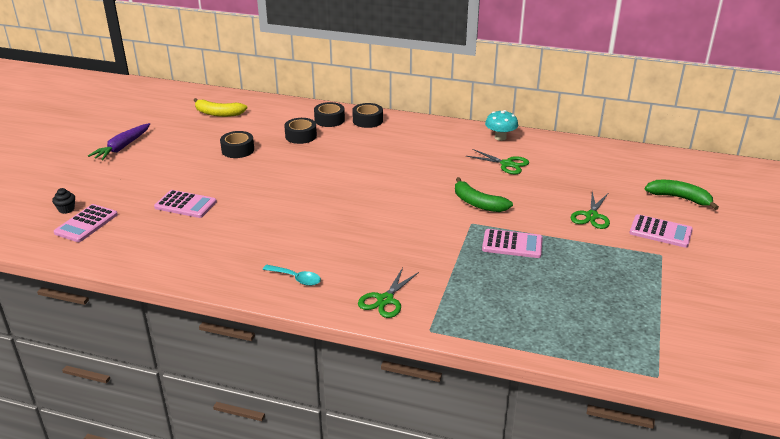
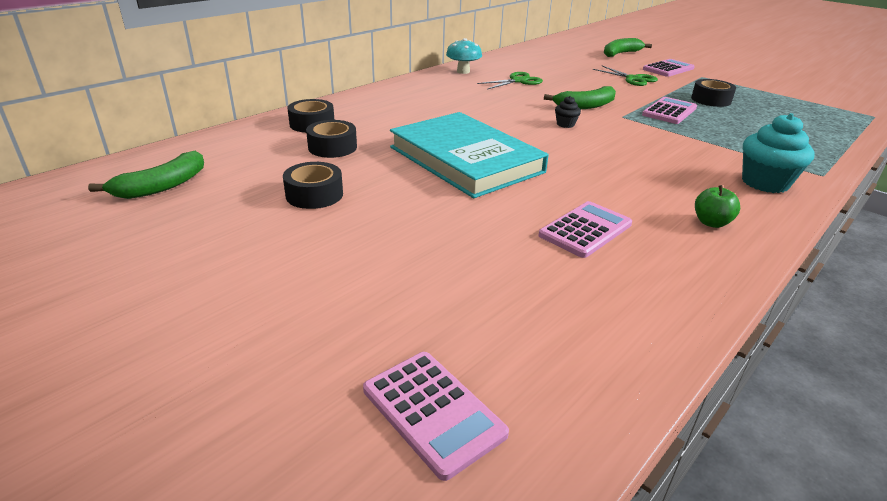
camera: 65 degrees left, 0 degrees up
black cupcake [52,188,75,214] -> black cupcake moved to [555,96,581,128]
purple carrot [88,123,150,160] -> none
pink calculator [154,190,217,218] -> pink calculator moved to [538,201,632,258]
yellow banana [194,98,248,117] -> green banana [88,151,204,199]
turquoise spoon [263,265,321,286] -> green apple [695,185,740,228]
black tape [352,103,383,128] -> black tape moved to [691,79,736,107]
green scissors [358,268,419,318] -> turquoise cupcake [742,113,815,193]
none -> turquoise book [390,112,549,198]

